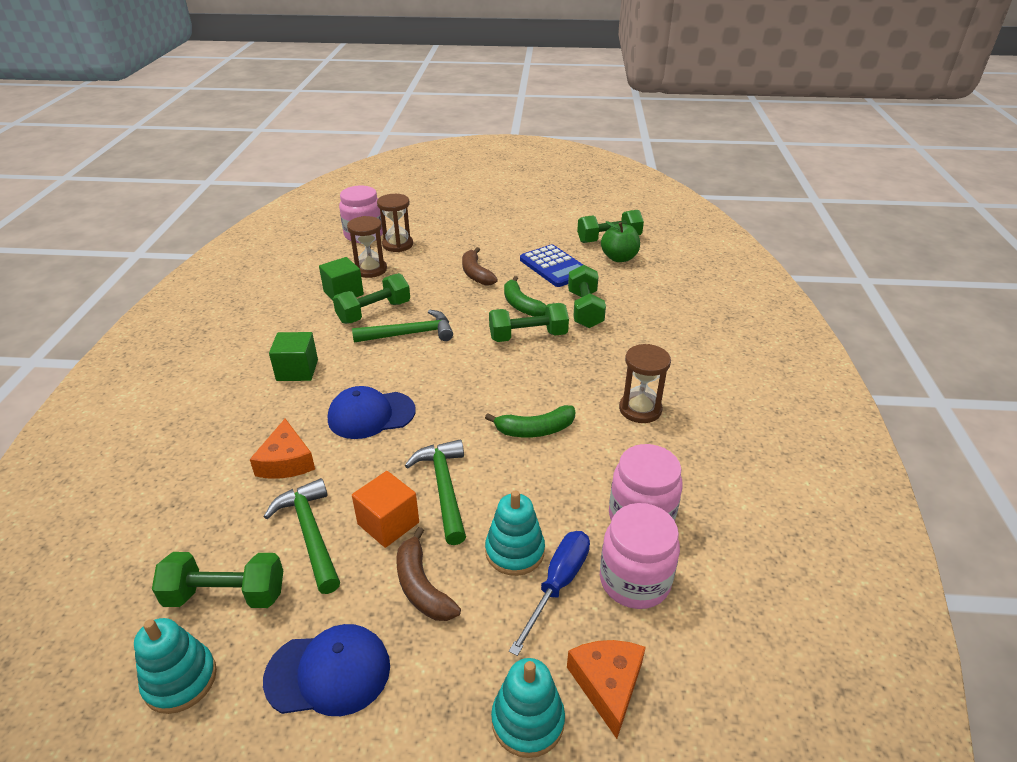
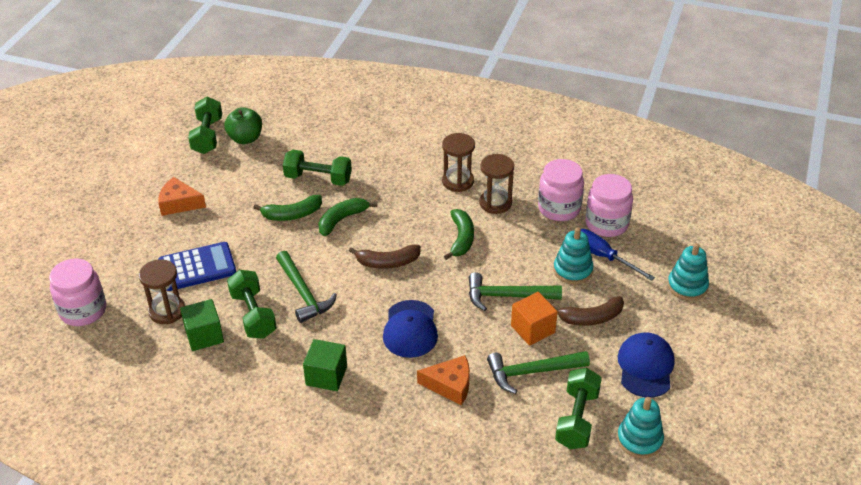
camera: 75 degrees left, 5 degrees up
green hammer [352,309,453,343] -> green hammer turned 150 degrees clockwise [276,251,337,323]
brown hourglass [377,194,413,252] -> brown hourglass moved to [479,154,514,214]
brown banana [462,247,498,286] -> brown banana moved to [349,244,421,269]
green dumbbell [489,303,569,342] -> green banana [318,198,377,236]
blue calculator [520,244,583,287] -> blue calculator moved to [158,242,236,291]
orange cheese [567,640,646,739] -> orange cheese moved to [158,177,206,216]

